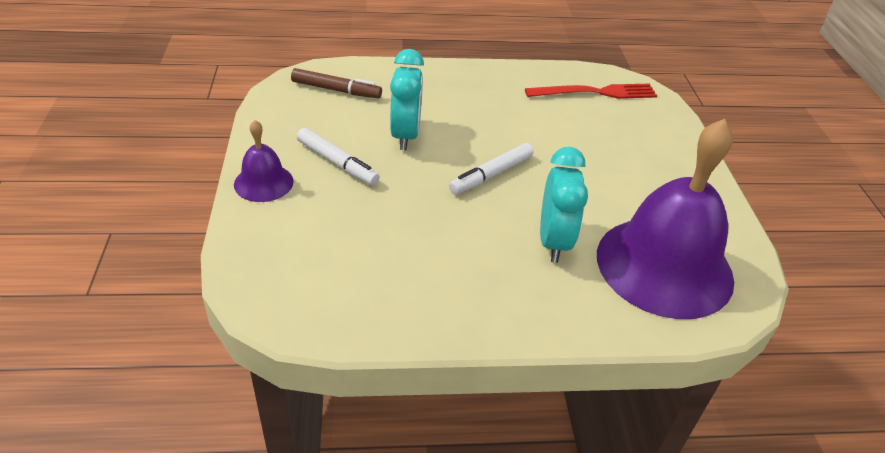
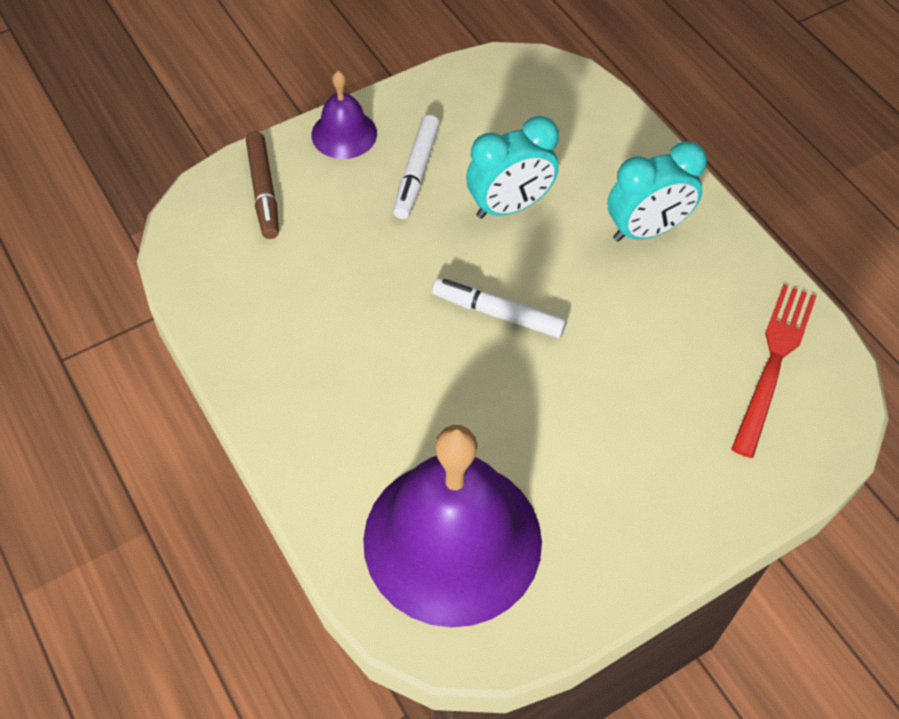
camera: 65 degrees right, 15 degrees up
brown marker [291,68,382,98] -> brown marker moved to [246,132,279,239]
red fork [525,84,657,99] -> red fork turned 120 degrees counterclockwise [731,284,816,458]
turquoise clock [540,147,588,263] -> turquoise clock moved to [608,141,707,242]

